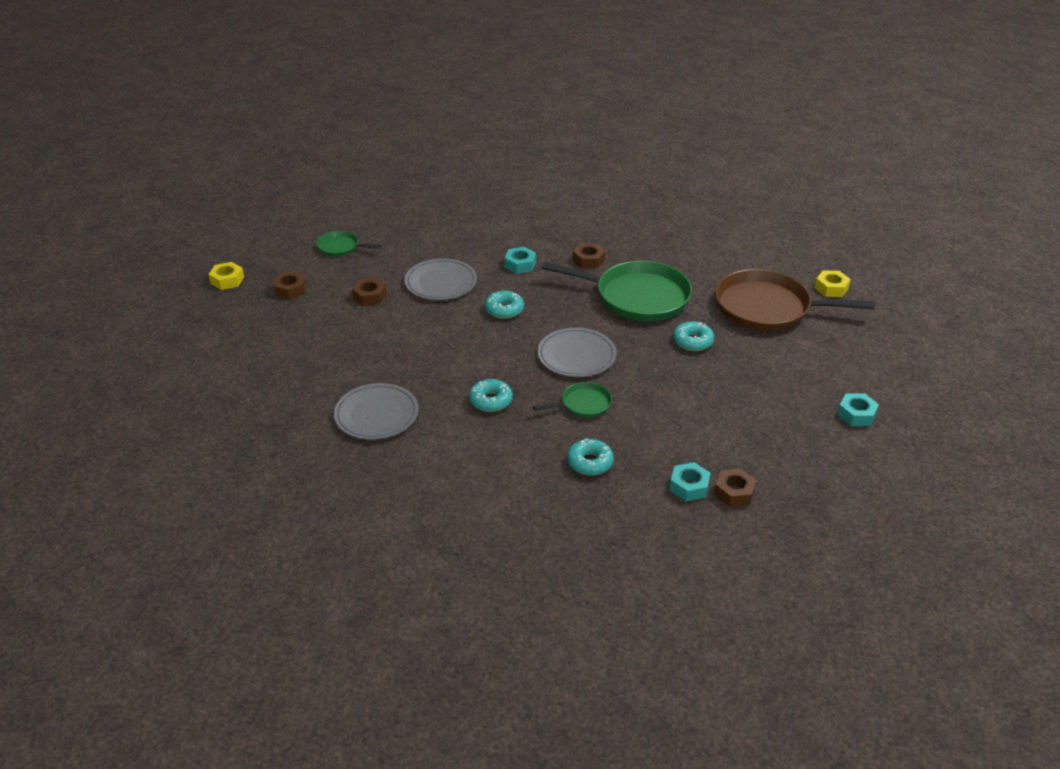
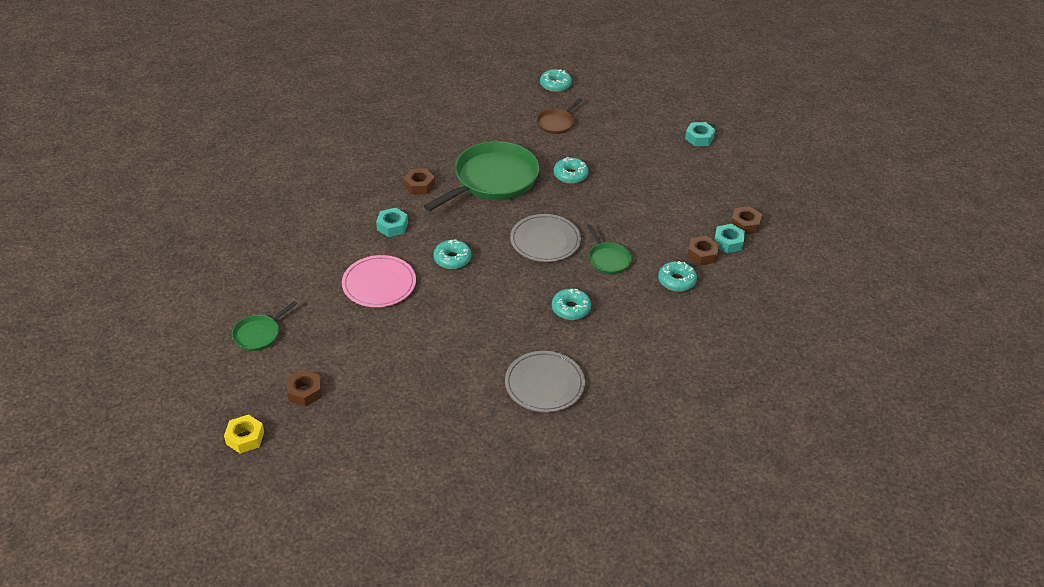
camera: 65 degrees left, 5 degrees up
brown nut [352,278,387,306] -> brown nut moved to [687,236,719,265]
grey plate [404,258,477,300] -> pink plate [342,255,416,307]
green pan [533,382,612,418] -> green pan turned 150 degrees clockwise [587,224,632,274]
brown pan [715,269,875,331] -> brown pan [536,98,582,134], size x0.47
yellow nut [815,270,851,297] -> turquoise donut [540,69,572,92]

